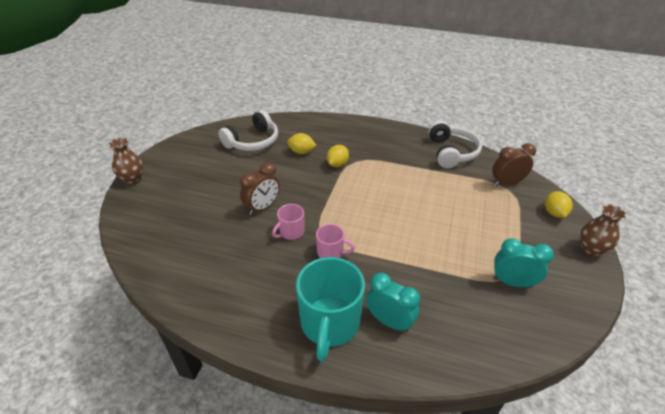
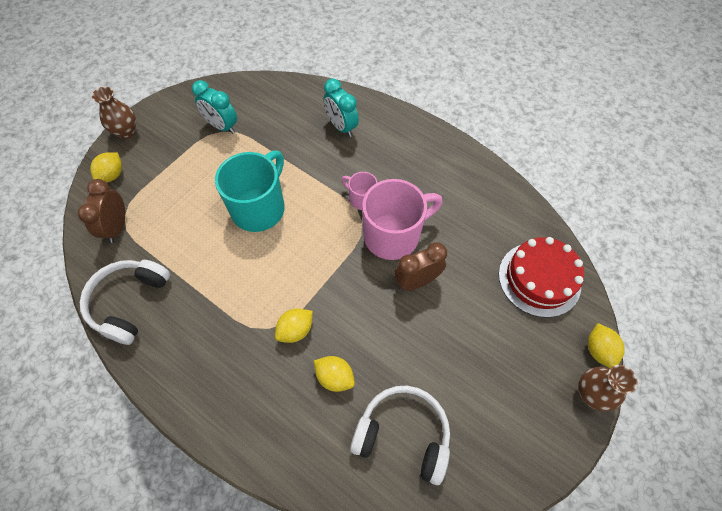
camera: 160 degrees left, 20 degrees up
white headphones [218,110,278,151] -> white headphones turned 45 degrees clockwise [350,386,450,485]
pink mug [272,204,305,240] -> pink mug [362,179,443,260], size x1.99
turquoise mug [296,257,365,362] -> turquoise mug moved to [215,151,285,232]
brown clock [492,143,536,187] -> brown clock turned 90 degrees clockwise [78,179,125,243]
none -> red cake [499,237,584,318]
none -> yellow lemon [588,323,625,368]

